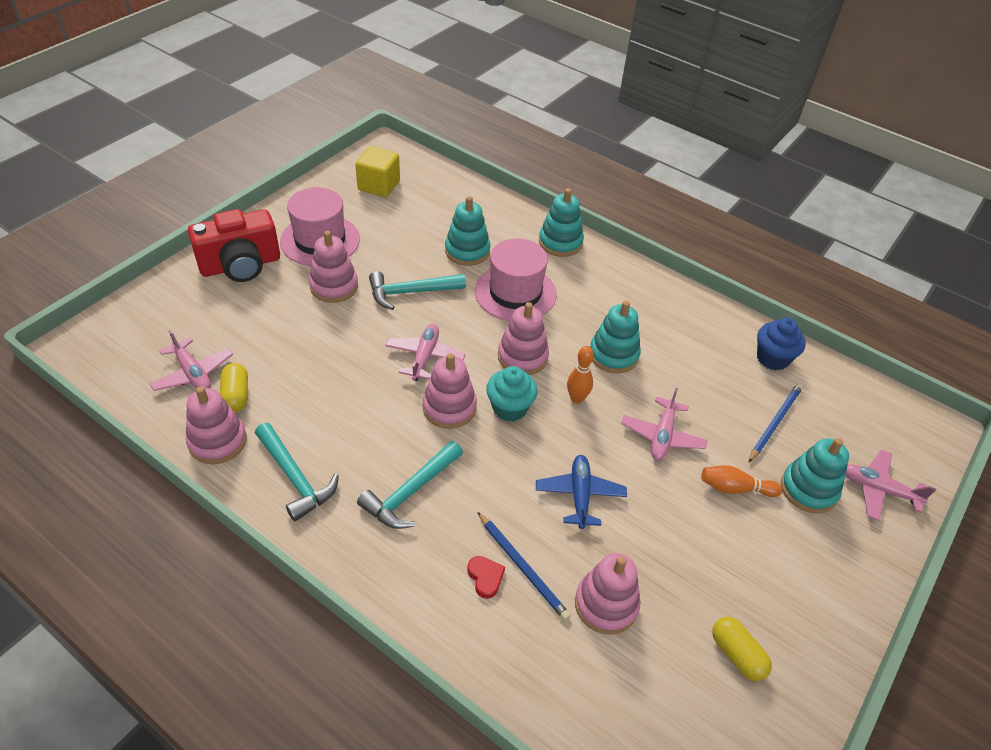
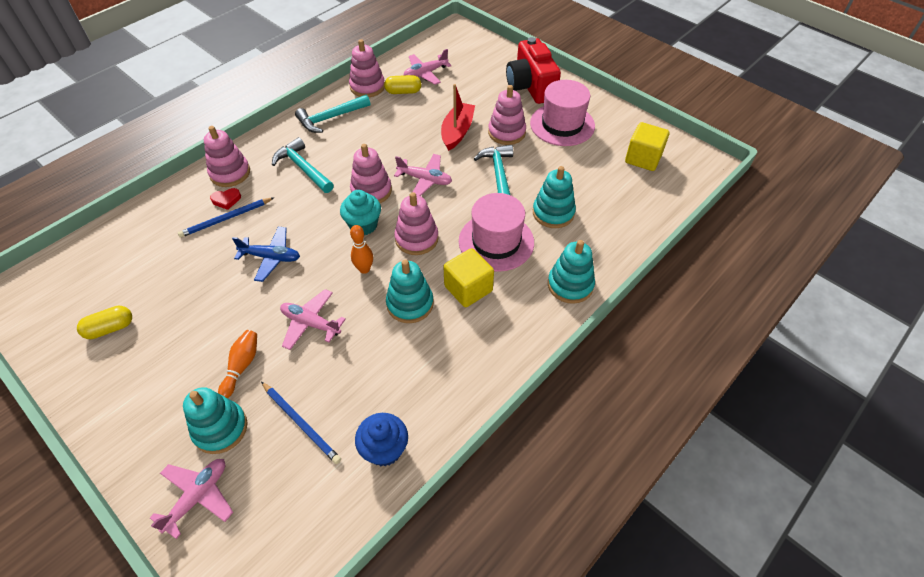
camera: 100 degrees right, 5 degrees up
pink stacking toy [575,553,640,635] -> pink stacking toy moved to [204,126,250,187]
none -> red boat [441,84,475,151]
none -> yellow cube [444,248,494,307]

